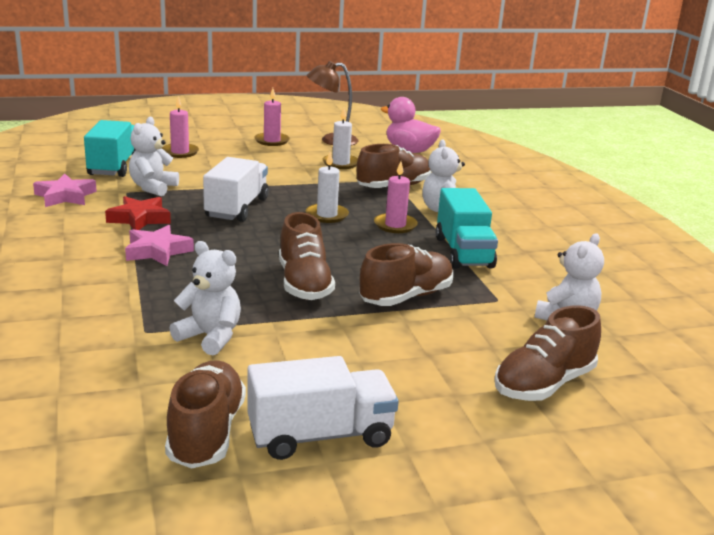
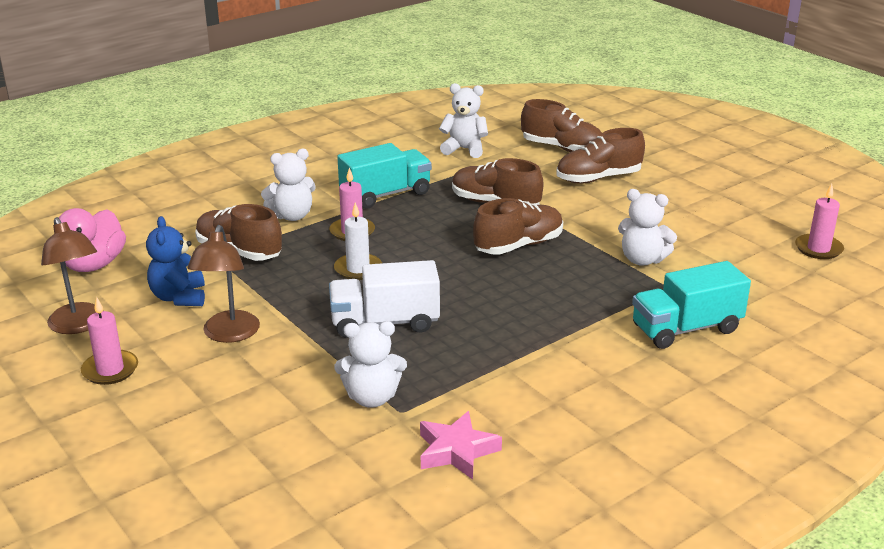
camera: 110 degrees left, 5 degrees up
turquoise truck [84,120,136,177] -> turquoise truck moved to [632,261,751,349]
red star [105,196,171,230] -> none
pink star [125,225,194,266] -> none
pink candle [162,96,199,158] -> pink candle moved to [795,184,844,259]
brown shoe [165,360,246,469] -> brown shoe moved to [556,128,645,184]
white teddy bear [169,241,241,356] -> white teddy bear turned 75 degrees counterclockwise [618,189,677,266]
white truck [247,356,399,460] -> none
white candle [323,108,358,169] -> blue teddy bear [146,216,205,306]
none -> brown lamp [187,225,260,343]

